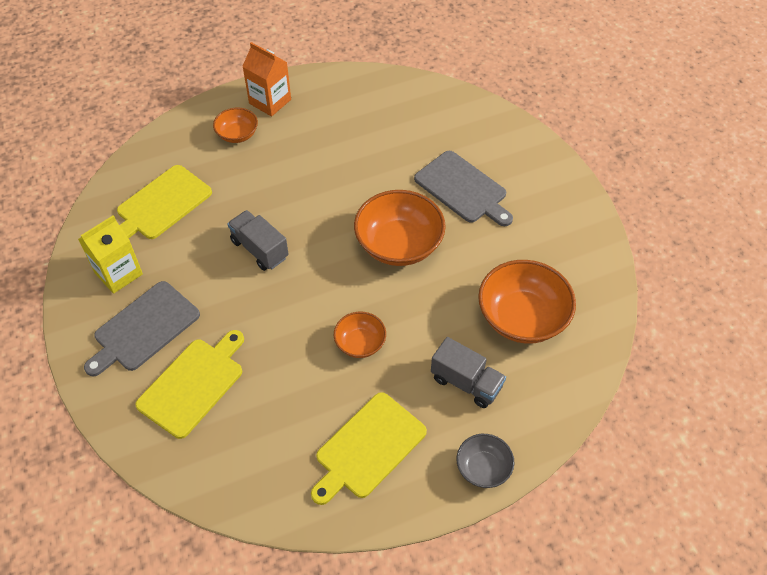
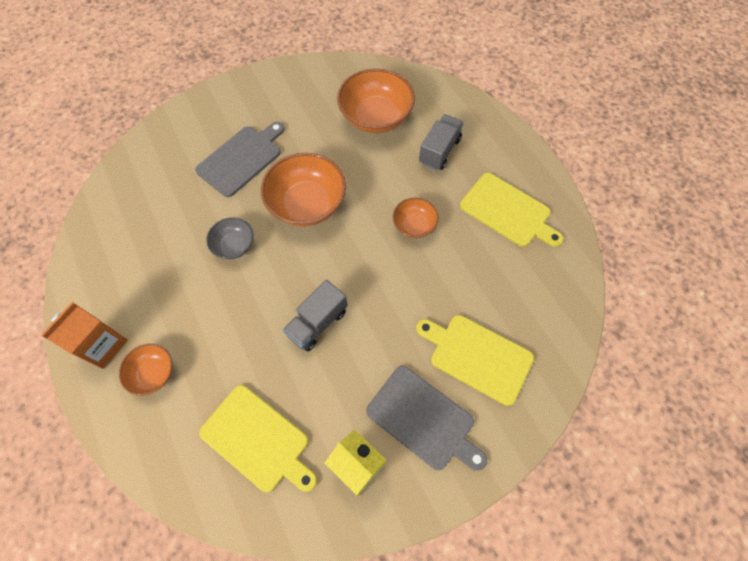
camera: 95 degrees left, 10 degrees up
grey bowl [456,434,514,488] -> grey bowl moved to [206,217,254,259]

